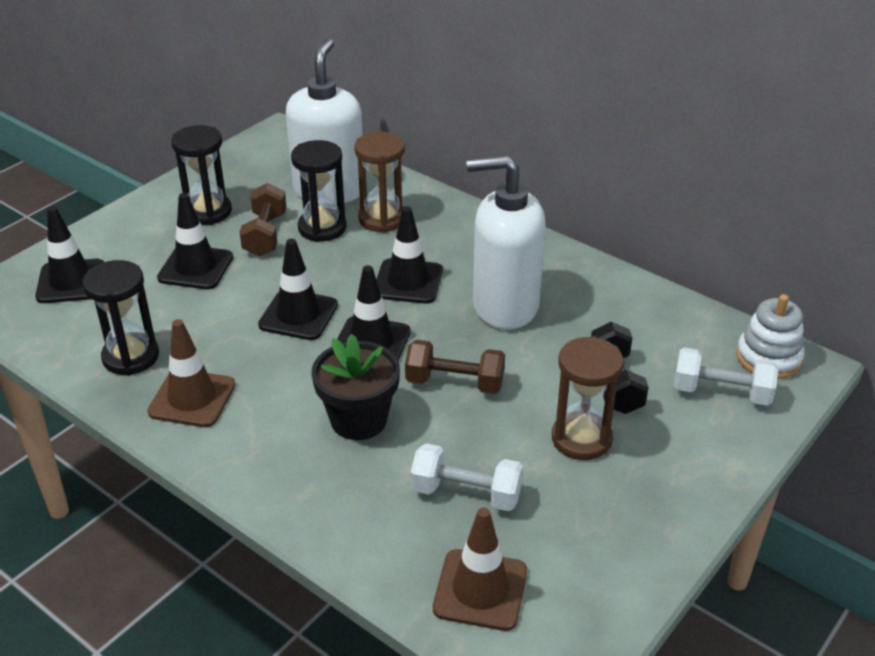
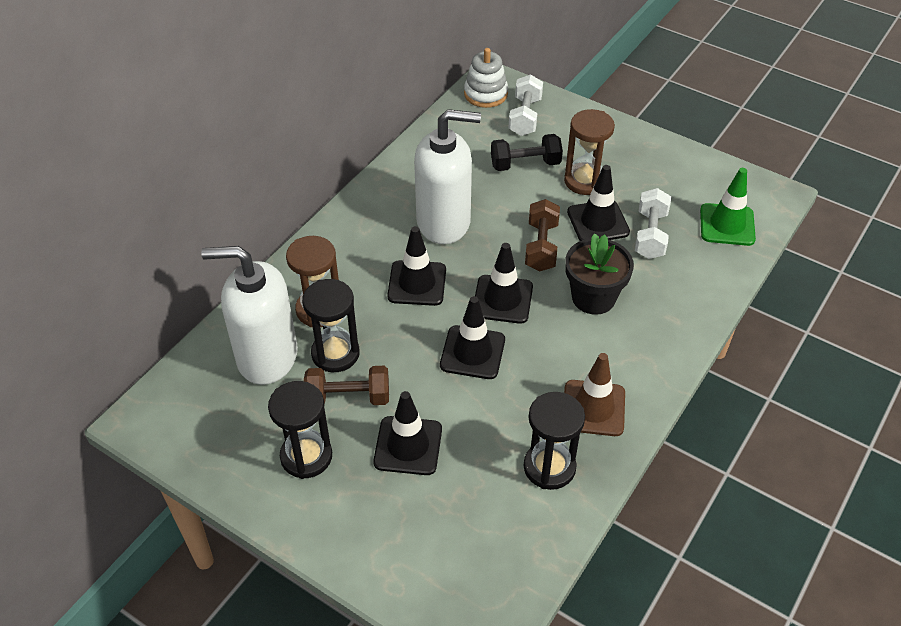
camera: 95 degrees left, 10 degrees up
black traffic cone [35,206,104,303] -> black traffic cone moved to [567,165,630,241]
brown traffic cone [433,507,527,631] -> green traffic cone [700,168,756,246]
white soap dispenser [467,155,546,330] -> white soap dispenser turned 90 degrees counterclockwise [414,109,481,244]

